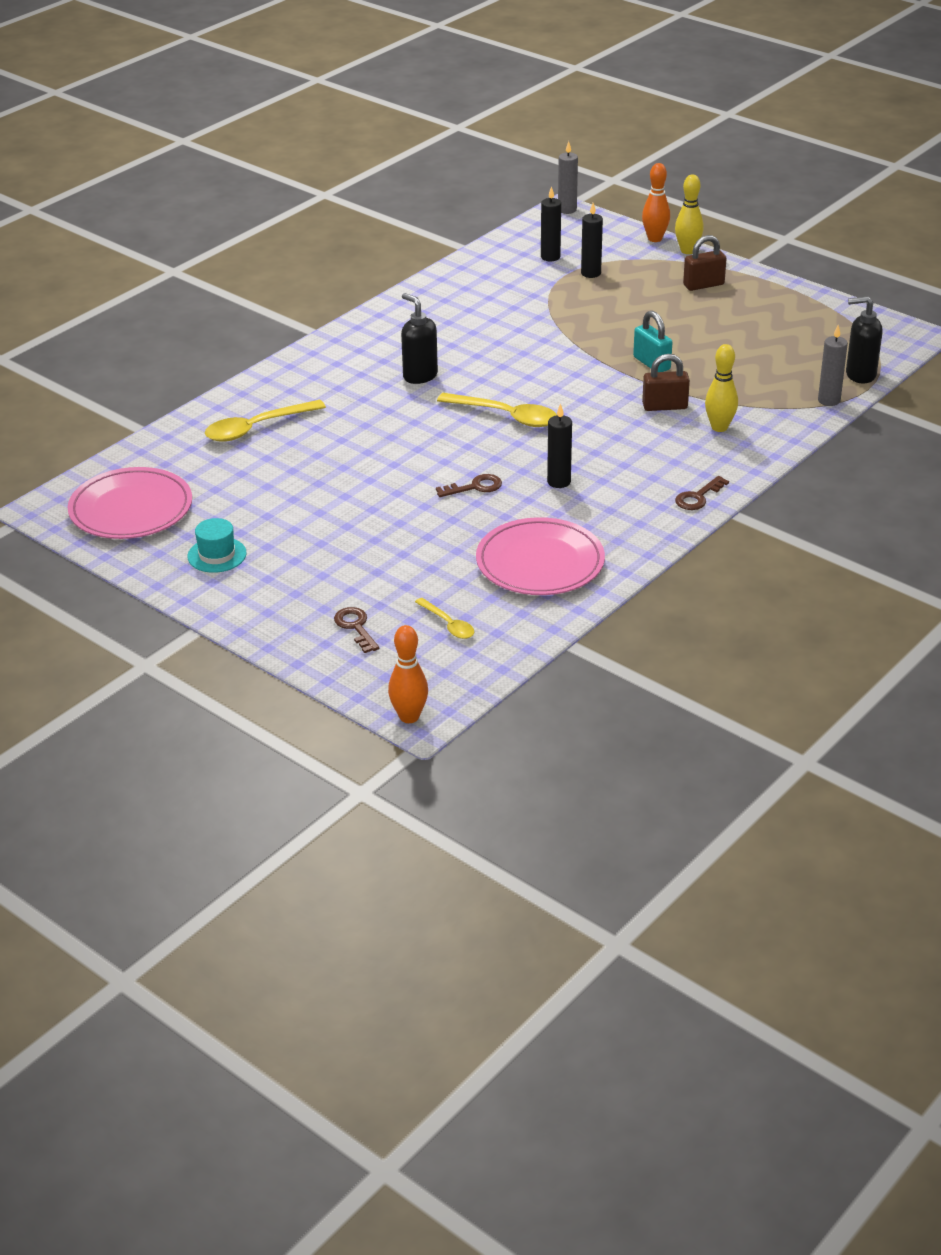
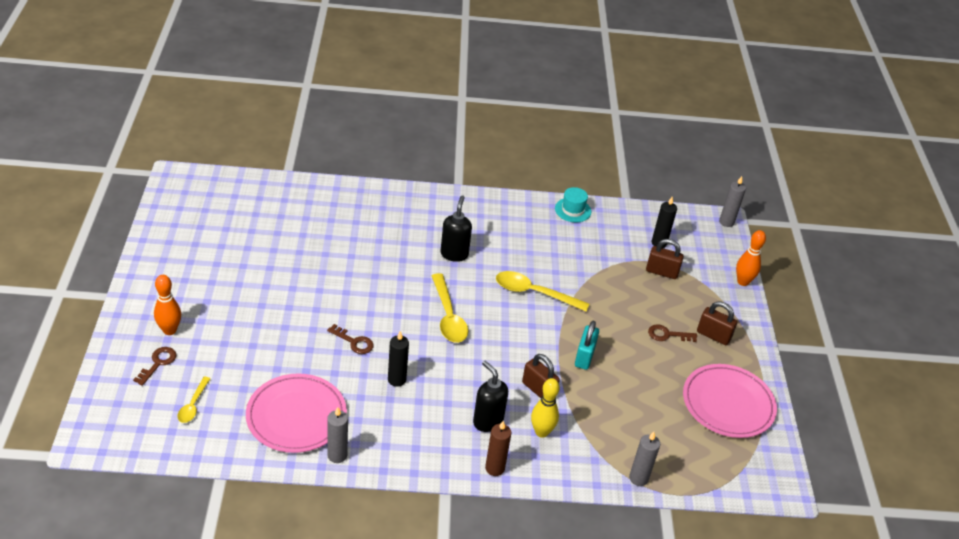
camera: 45 degrees right, 5 degrees up
pink plate [68,467,192,539] -> pink plate moved to [683,364,777,438]
turquoise hat [187,518,247,573] -> turquoise hat moved to [555,187,591,222]
yellow spoon [205,400,326,442] -> yellow spoon moved to [496,271,589,312]
orange bowling pin [388,625,428,723] -> orange bowling pin moved to [154,275,181,335]
black candle [581,203,603,278] -> brown padlock [646,239,684,279]
yellow bowling pin [675,175,704,254] -> none
brown key [675,476,729,510] -> brown key moved to [648,324,697,342]
black soap dispenser [846,296,883,384] -> black soap dispenser moved to [473,360,508,432]
none -> grey candle [327,407,348,463]
none -> brown candle [485,421,511,476]

